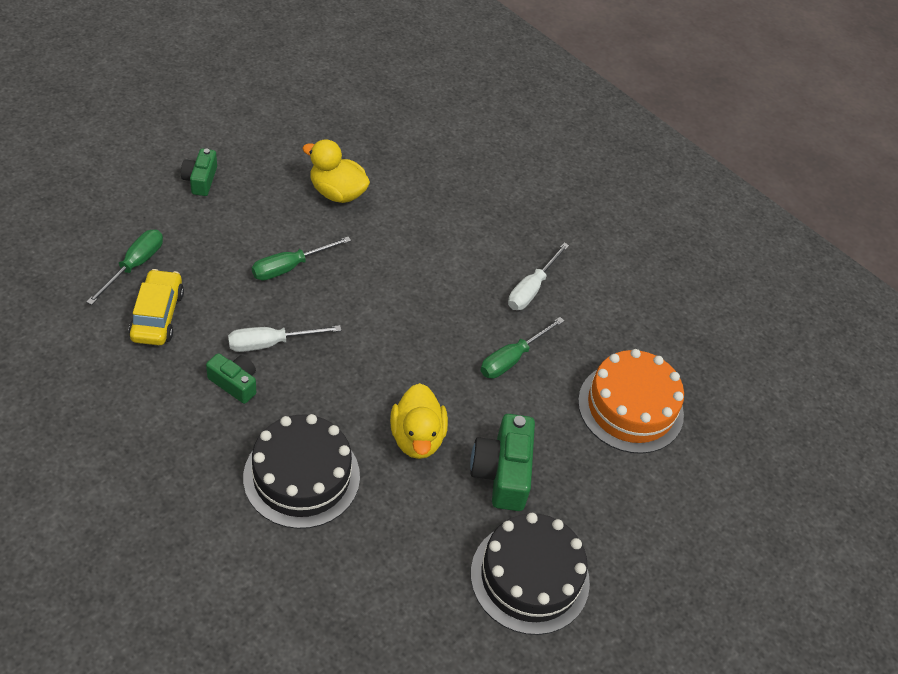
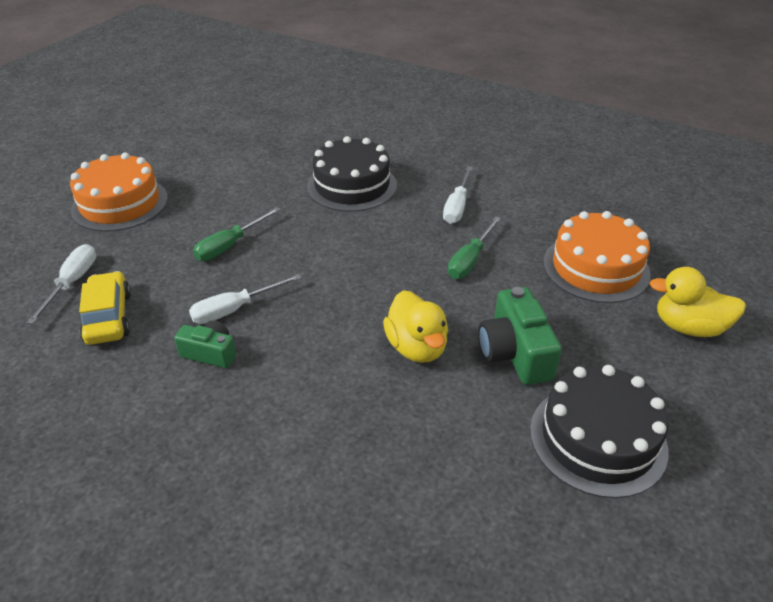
camera: 10 degrees left, 10 degrees down
green screwdriver [86,230,163,305] -> white screwdriver [26,244,96,324]
green camera [181,148,217,196] -> orange cake [70,152,168,232]
black cake [243,414,360,529] -> black cake moved to [307,136,397,212]
yellow duck [302,139,370,203] -> yellow duck moved to [649,267,746,337]

